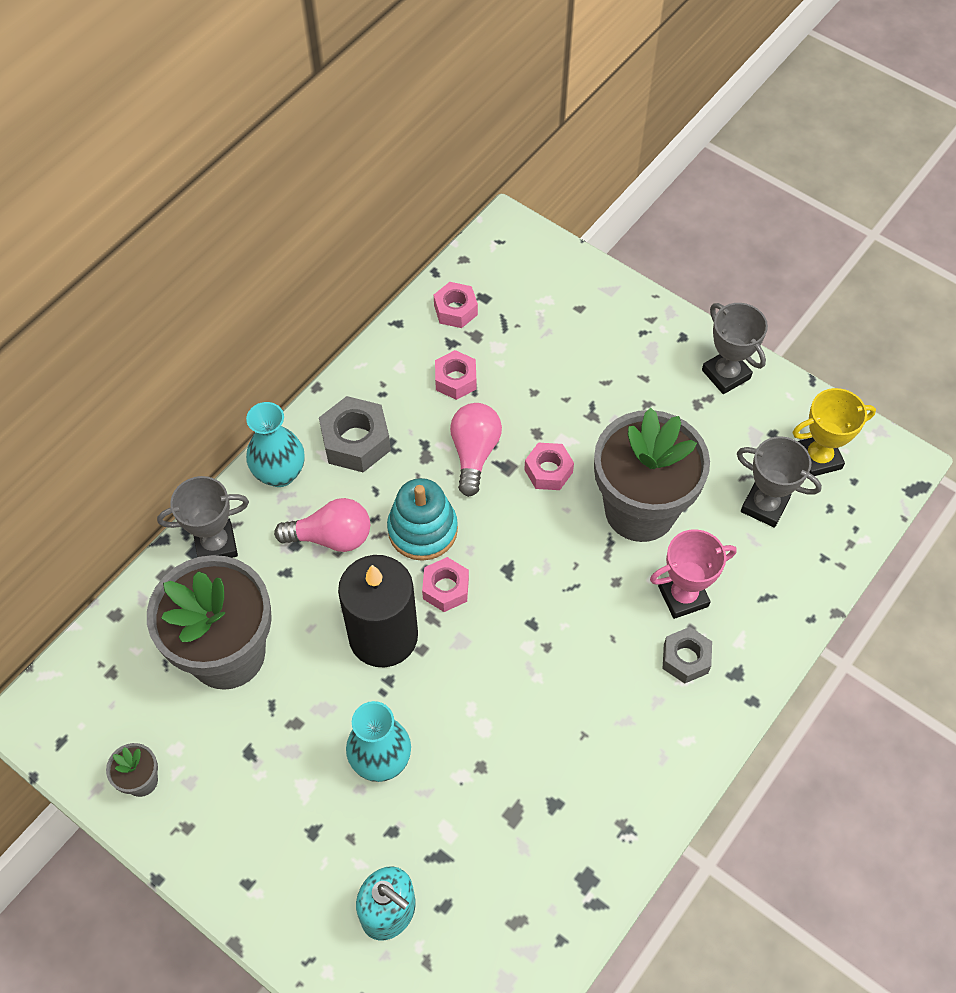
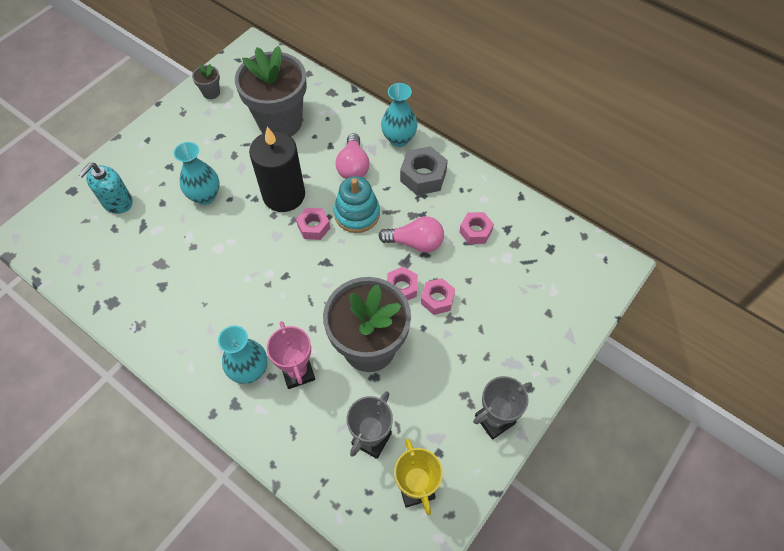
camera: 90 degrees right, 0 degrees up
grey trophy [157,476,249,558] -> none
pink nut [434,282,478,328] -> pink nut moved to [421,278,455,315]
grey nut [663,627,712,683] -> turquoise vase [218,325,267,384]

